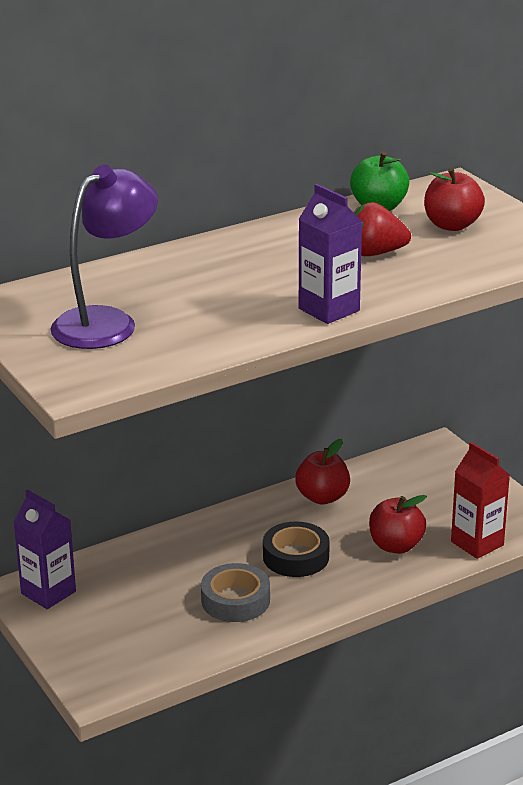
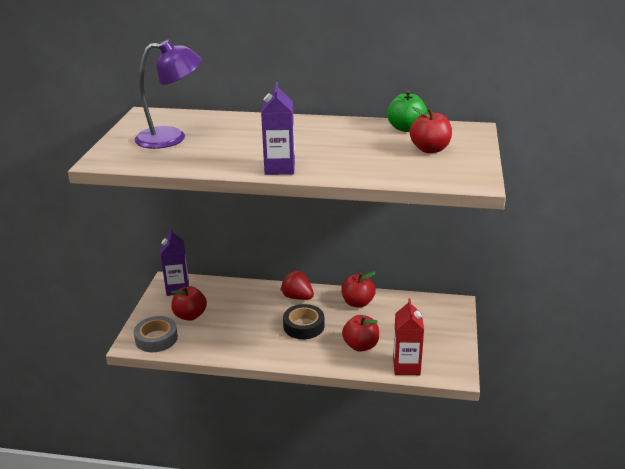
camera: 40 degrees right, 0 degrees up
grey tape [201,563,270,622] -> grey tape moved to [134,316,178,352]
red strawberry [354,202,411,256] -> red strawberry moved to [280,270,314,300]
none -> red apple [171,286,207,321]

